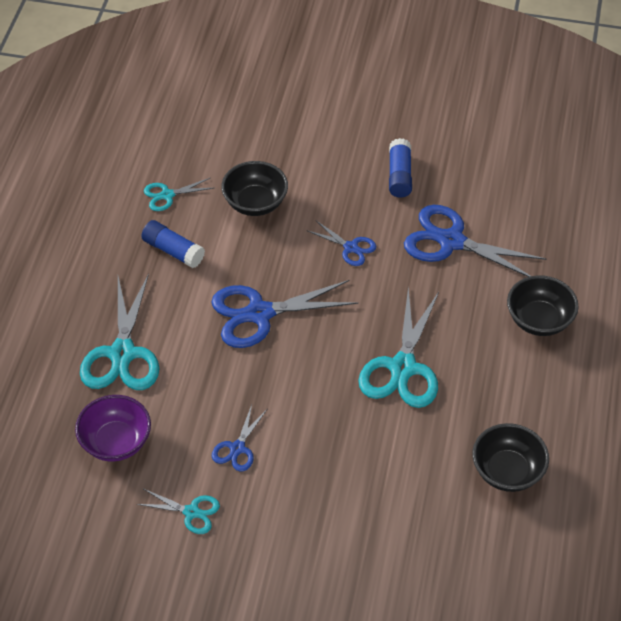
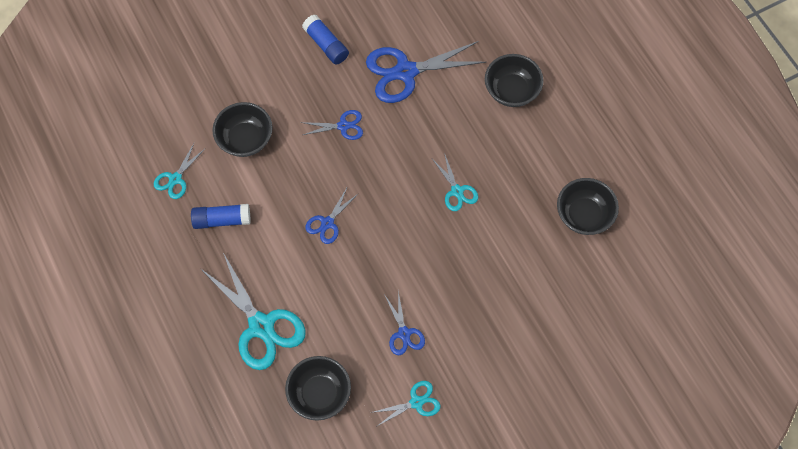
camera: 40 degrees left, 15 degrees up
purple bowl [75,395,151,461] -> black bowl [285,356,351,421]
blue scissors [211,280,358,348] -> blue scissors [305,186,359,244], size x0.52
turquoise scissors [358,287,439,408] -> turquoise scissors [432,153,478,211], size x0.52

